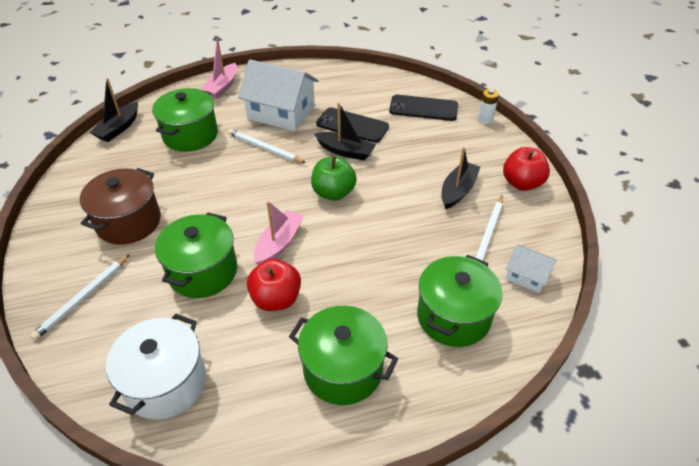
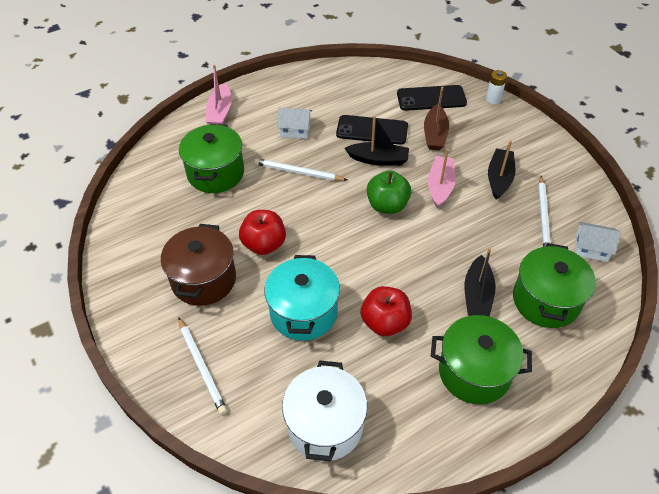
camera: 15 degrees left, 5 degrees up
white pencil [30,254,130,341] -> white pencil turned 45 degrees counterclockwise [178,317,227,415]
black boat [89,78,138,142] -> black boat moved to [464,248,496,317]
green pot [155,213,237,298] -> turquoise pot [265,255,340,341]
white house [238,60,319,131] -> white house [277,108,312,139], size x0.50
pink boat [254,201,304,265] -> pink boat moved to [428,149,456,208]
red apple [503,147,550,191] -> red apple moved to [239,210,286,255]
none -> brown boat [424,87,449,150]

